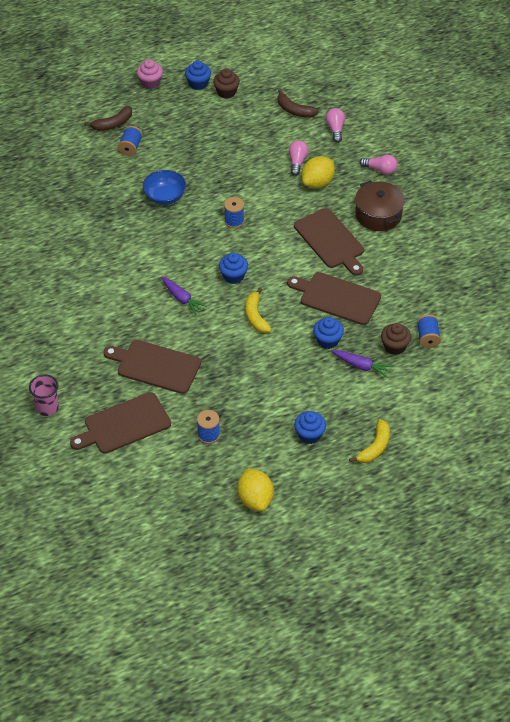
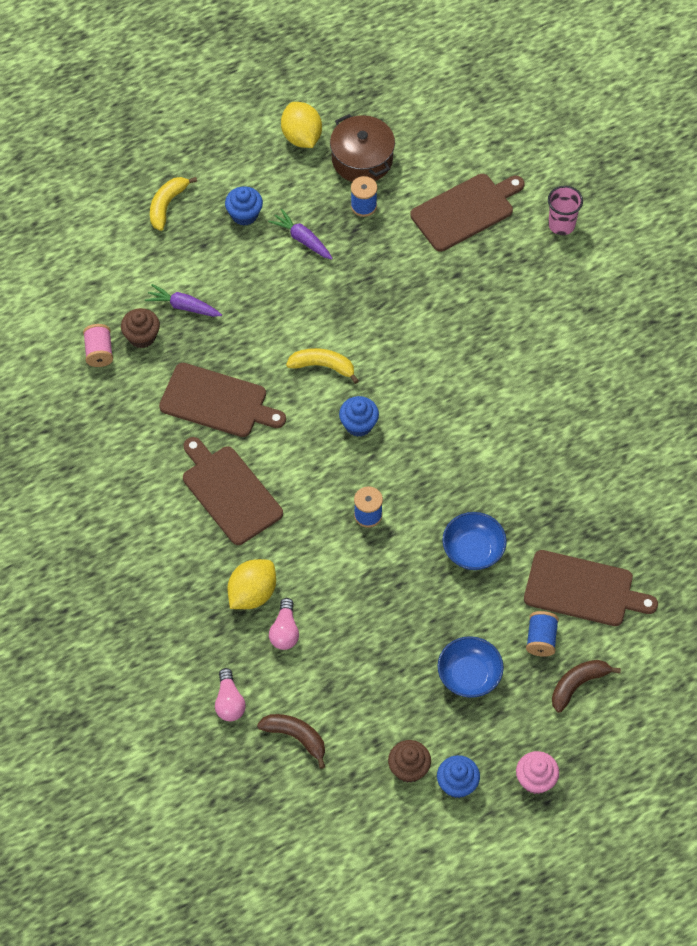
camera: 175 degrees right, 10 degrees up
brown cutting board [103,340,201,394] -> brown cutting board moved to [524,550,658,626]
purple carrot [161,277,207,315] -> purple carrot moved to [268,209,333,260]
yellow banana [245,288,272,333] -> yellow banana turned 60 degrees counterclockwise [286,348,359,384]
blue cupcake [313,317,344,349] -> none
brown pot [355,180,405,231] -> brown pot moved to [330,114,395,182]
pink light bulb [359,154,398,175] -> none
blue spool [417,314,441,348] -> pink spool [83,324,113,367]
none -> blue bowl [438,636,504,698]

